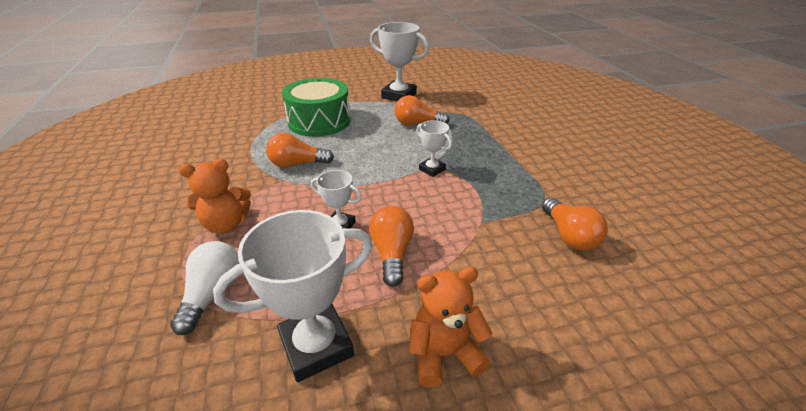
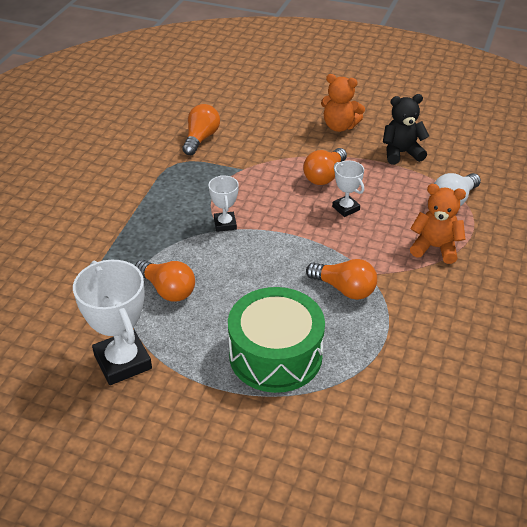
camera: 145 degrees left, 5 degrees up
white trophy [213,210,373,382] -> black teddy bear [383,94,429,165]

